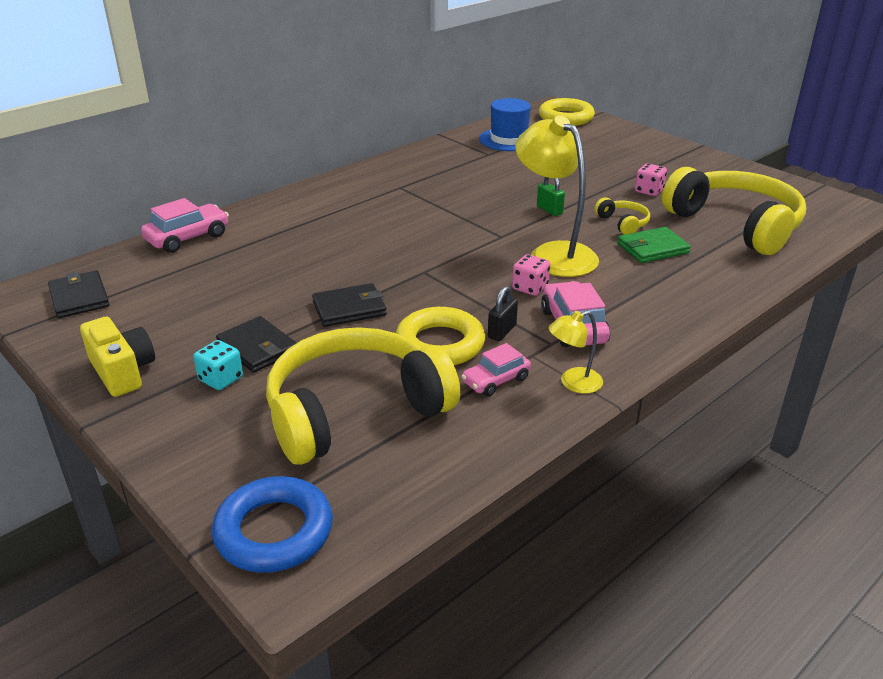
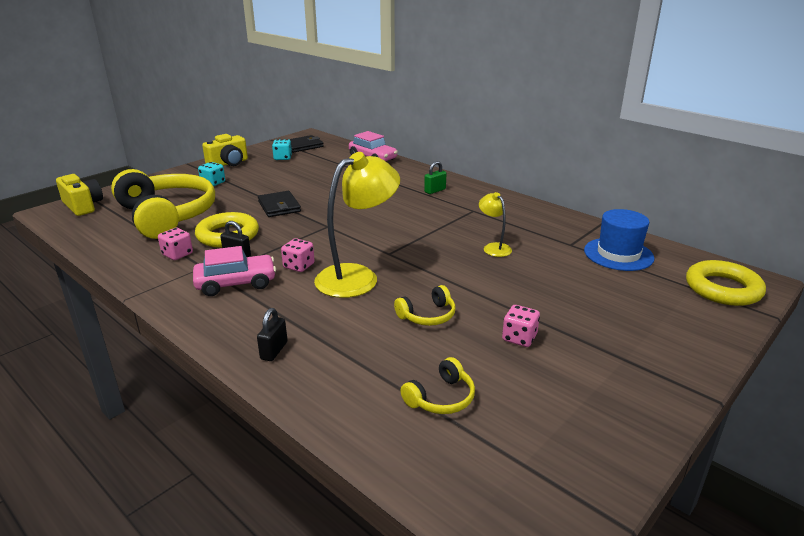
camera: 85 degrees right, 5 degrees down
blue ring [212,476,333,573] -> yellow camera [56,174,103,216]
black wallet [216,316,297,373] -> none
pink car [461,343,531,397] -> pink dice [158,228,193,260]
green padlock [537,177,565,216] -> green padlock moved to [424,161,447,194]
yellow lamp [548,311,603,394] -> yellow lamp moved to [479,192,512,257]
green wallet [617,227,691,263] -> none
yellow headphones [662,167,806,255] -> yellow headphones [400,357,475,414], size x0.42
none -> black padlock [257,308,287,361]
none -> turquoise dice [272,139,292,160]

